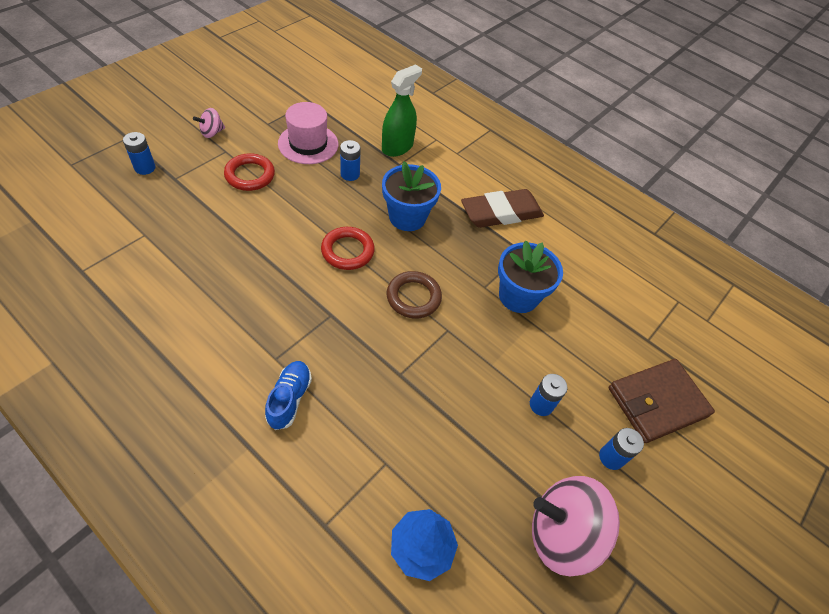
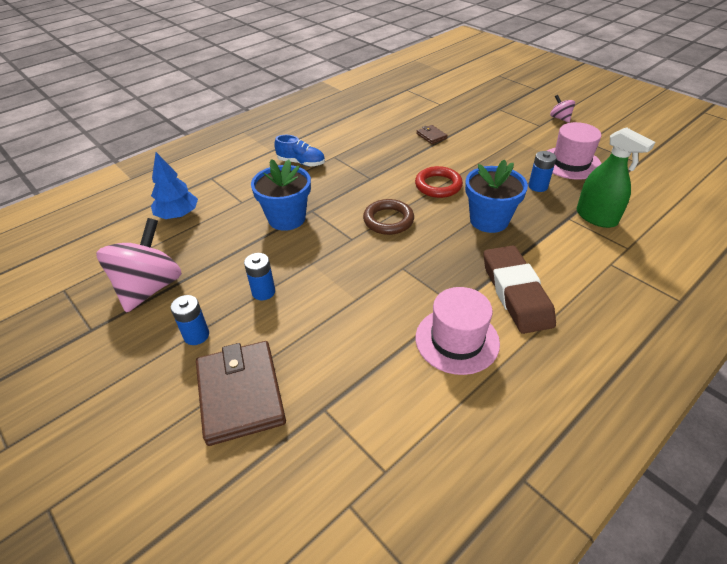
camera: 105 degrees right, 10 degrees down
blue battery [123,132,156,175] -> none
red ring [224,153,275,191] -> none
blue flower pot [498,240,563,313] -> blue flower pot moved to [251,159,311,231]
none -> brown wallet [416,125,448,144]
none -> pink hat [416,287,500,375]

